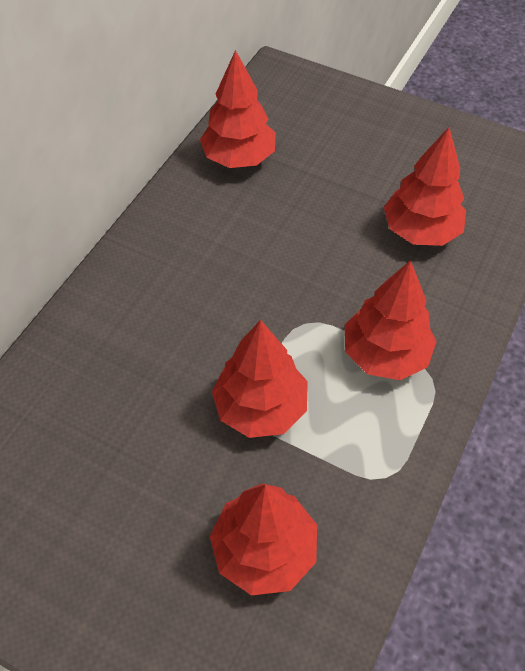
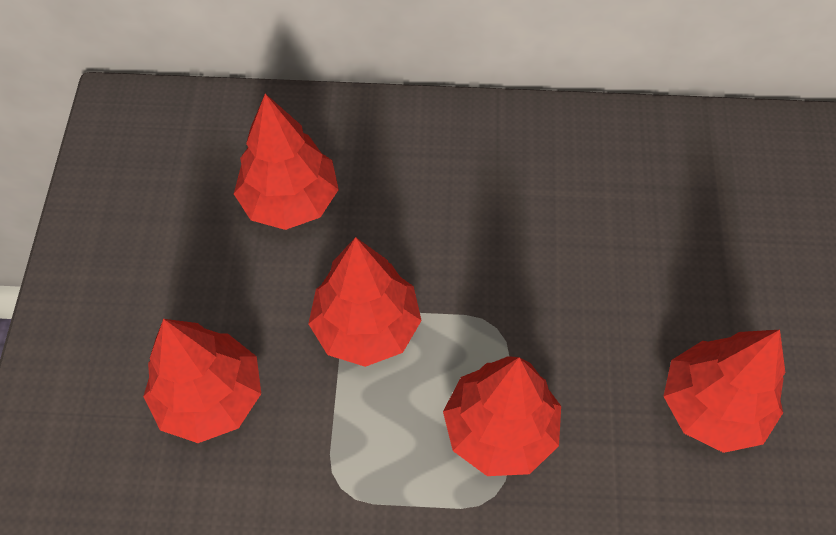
camera: 65 degrees right, 5 degrees up
red tree [200,50,276,168] -> red tree moved to [234,94,339,230]

